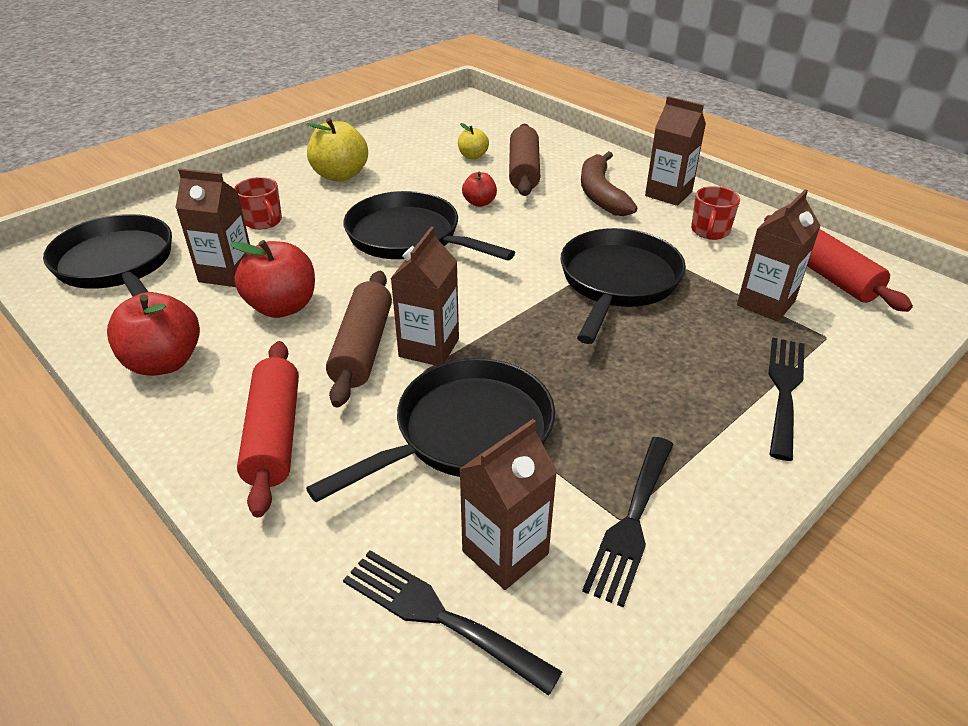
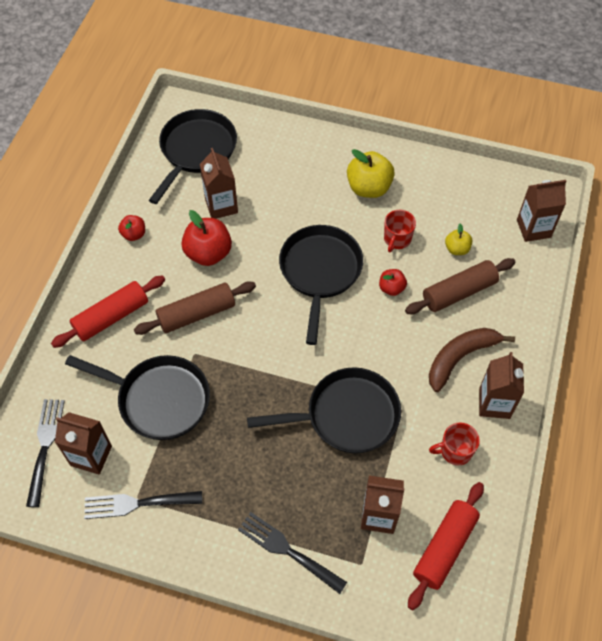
camera: 60 degrees right, 20 degrees up
red apple [107,292,200,376] -> red apple [118,215,145,241], size x0.55
red mug [234,177,282,230] -> red mug moved to [384,210,416,252]
brown carton [390,227,459,366] -> brown carton moved to [517,180,566,242]
black fork [768,338,805,461] -> black fork turned 135 degrees counterclockwise [238,512,347,594]

